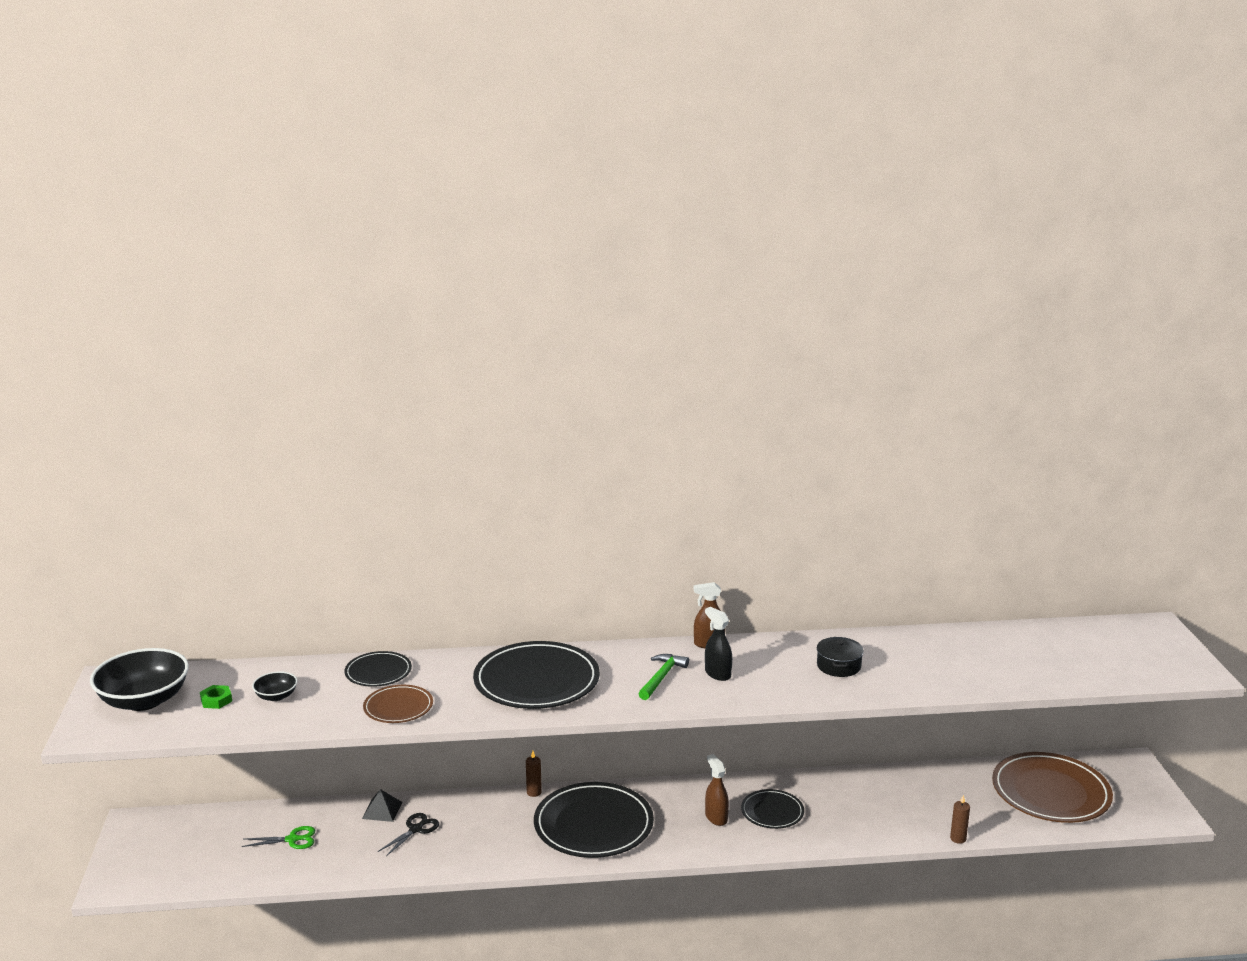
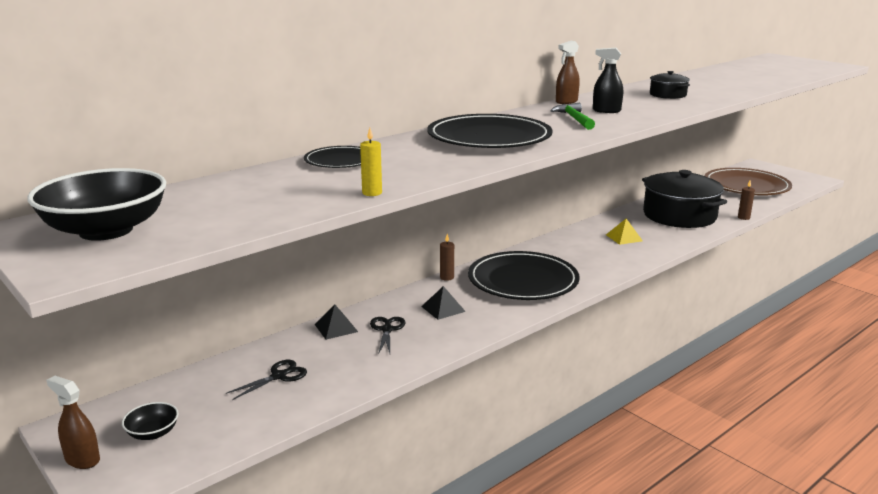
camera: 35 degrees left, 0 degrees up
green nut [200,685,232,709] -> none
green scissors [242,826,315,849] -> black scissors [226,360,307,400]
black bowl [252,671,298,701] -> black bowl moved to [122,402,179,440]
brown plate [363,685,433,723] -> none
brown spray bottle [705,754,729,826] -> brown spray bottle moved to [46,376,100,469]
black plate [741,789,804,829] -> yellow pyramid [606,219,643,245]
none -> yellow candle [360,128,382,196]
none -> black pyramid [421,286,466,320]
none -> black pot [642,170,727,228]

